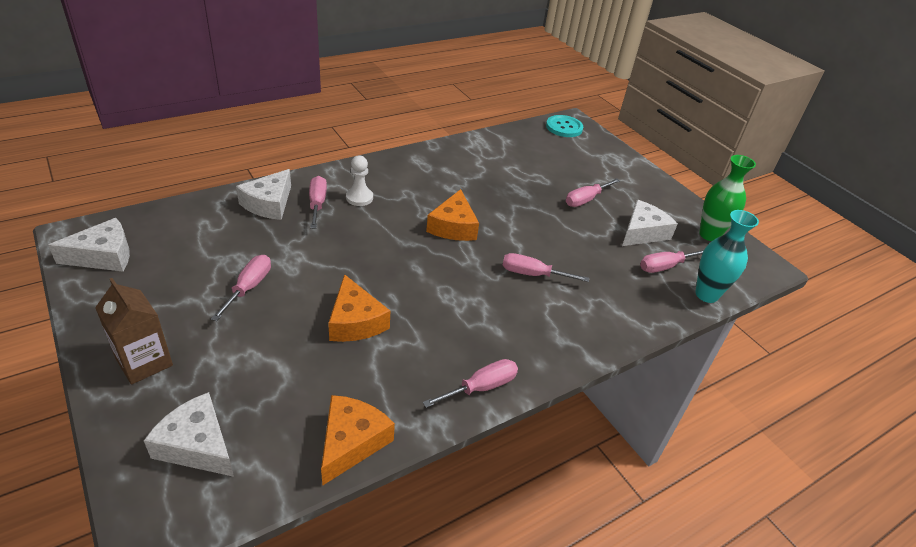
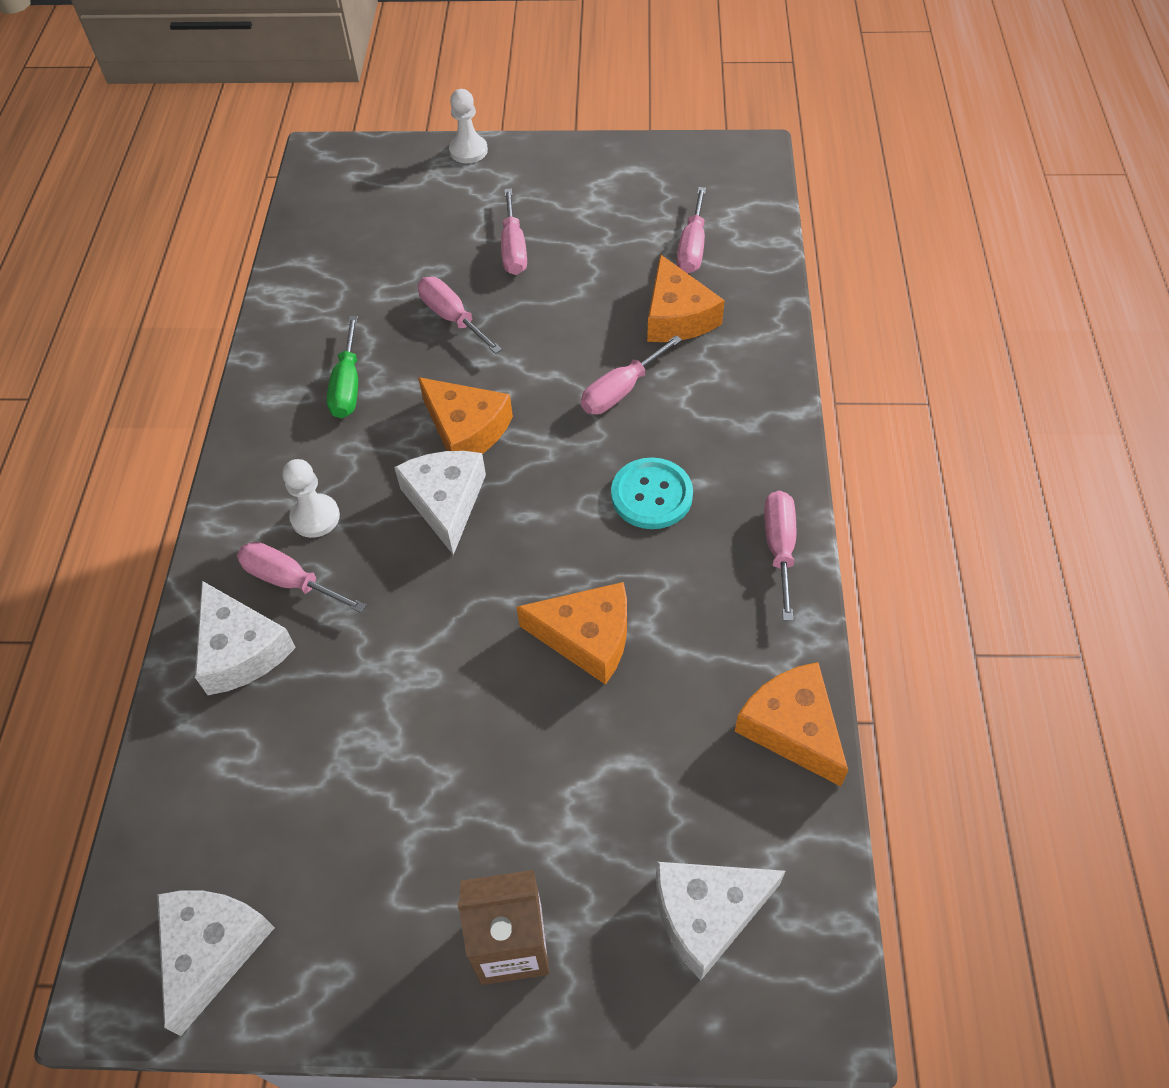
camera: 50 degrees left, 15 degrees up
pink screwdriver [211,255,271,321] -> pink screwdriver moved to [418,277,502,354]
turquoise button [546,115,583,137] -> turquoise button moved to [611,457,693,529]
white cheese [622,200,678,246] -> white cheese moved to [394,451,486,555]
turquoise vase [695,210,759,303] -> none
green vase [699,155,756,241] -> none
none -> green screwdriver [327,316,358,419]
none -> white pawn [449,89,488,163]
none -> orange cheese [647,254,725,342]

